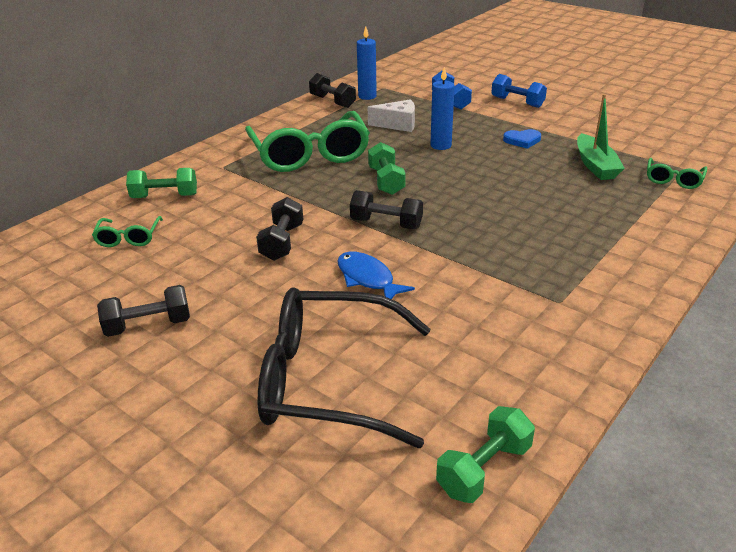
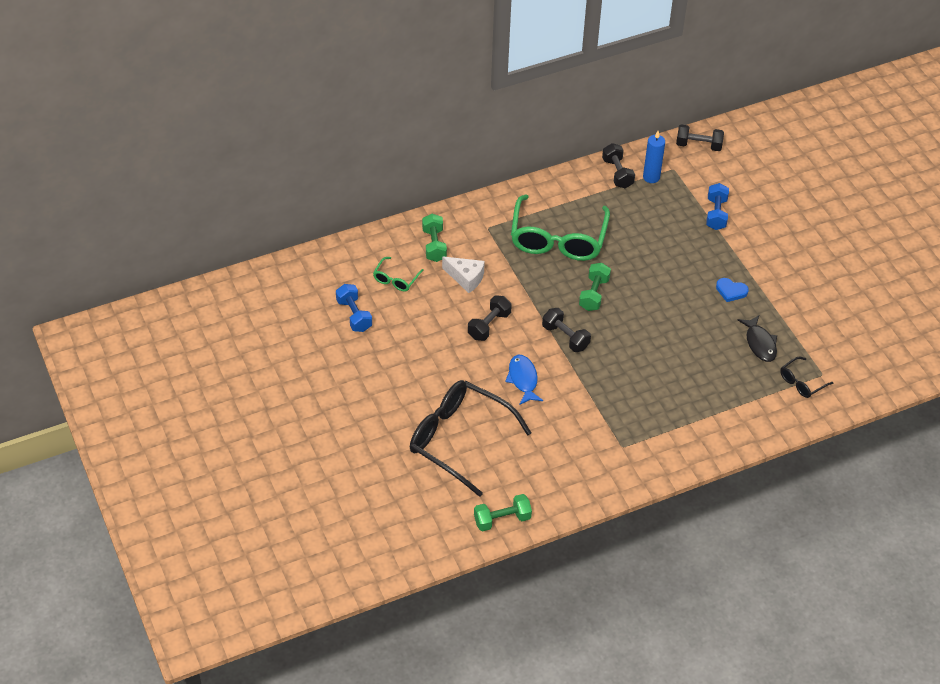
camera: 25 degrees right, 15 degrees up
black dumbbell [97,285,190,337] -> black dumbbell moved to [676,124,724,151]
green dumbbell [126,168,197,198] -> green dumbbell turned 60 degrees clockwise [422,214,447,262]
white cheese [368,99,415,132] -> white cheese moved to [442,257,485,293]
blue candle [430,67,455,150] -> none
blue dumbbell [491,74,547,108] -> blue dumbbell moved to [336,284,372,332]
green boat [577,94,625,180] -> black fish [738,315,777,362]
green glasses [647,158,707,189] -> black glasses [780,357,834,398]

